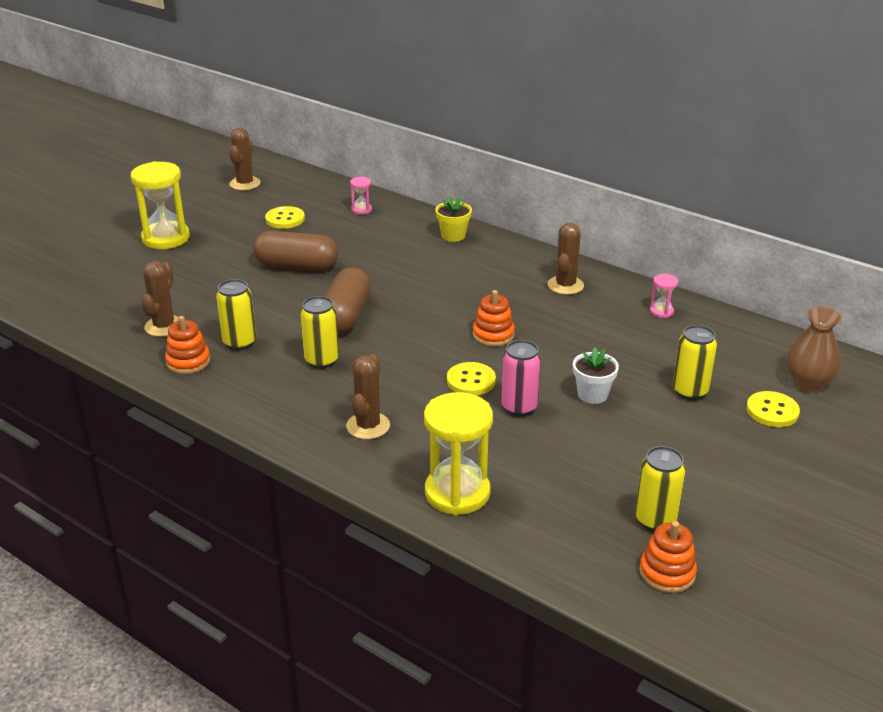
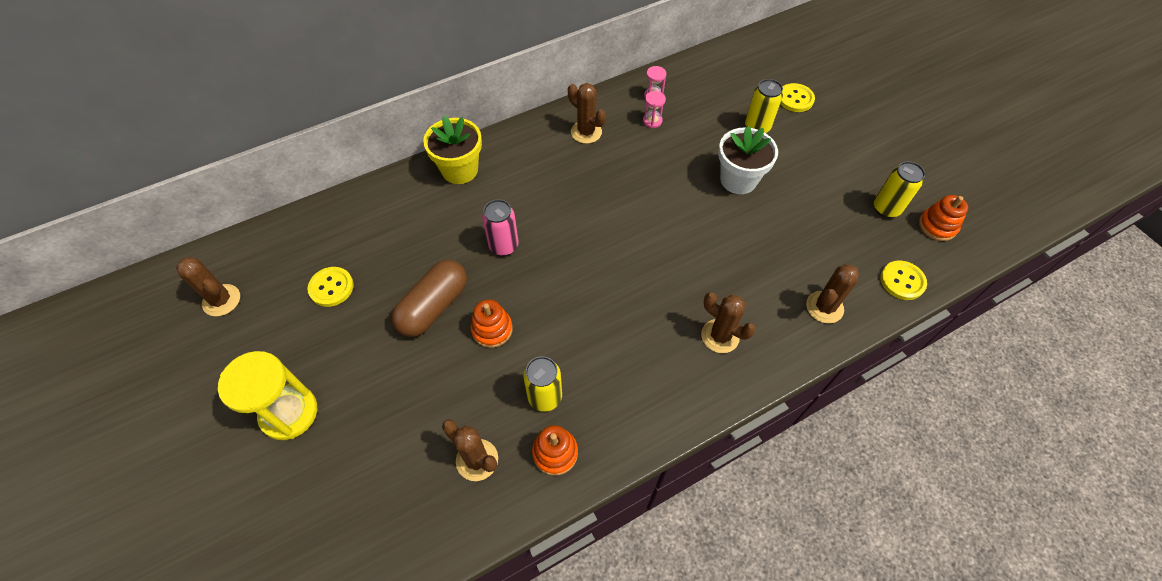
camera: 65 degrees left, 25 degrees up
yellow can [300,296,339,369] -> none
brown capsule [325,267,371,334] -> none
pink hourglass [350,177,372,215] -> pink hourglass moved to [643,91,666,128]
yellow hourglass [424,392,493,515] -> brown cactus [806,264,859,324]
yellow flower pot [435,196,472,242] -> yellow flower pot [423,116,482,184], size x1.56
yellow button [447,362,496,395] -> yellow button moved to [880,261,927,300]
orange stacking toy [473,290,515,346] -> orange stacking toy moved to [471,299,513,348]
pink can [501,340,541,416] -> pink can moved to [482,199,519,256]
white flower pot [573,347,619,404] -> white flower pot [718,126,778,194], size x1.56
brown vase [786,307,842,392] -> none

